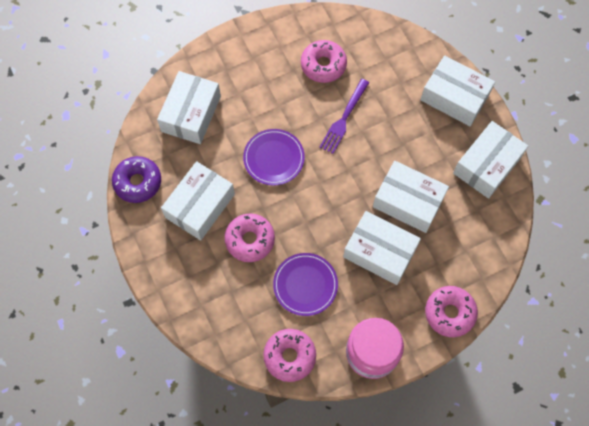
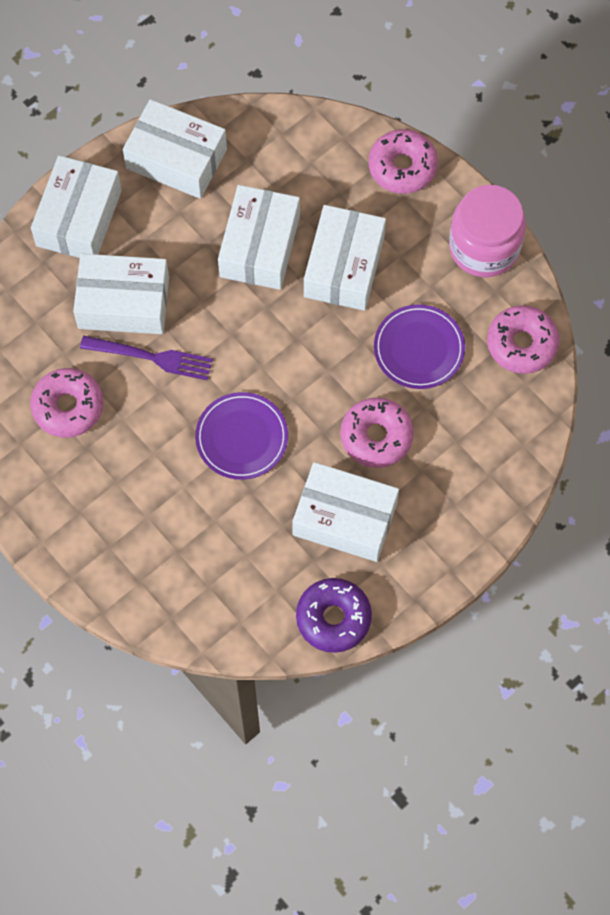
camera: 105 degrees left, 0 degrees up
white box [157,71,221,144] -> white box moved to [73,254,169,334]

